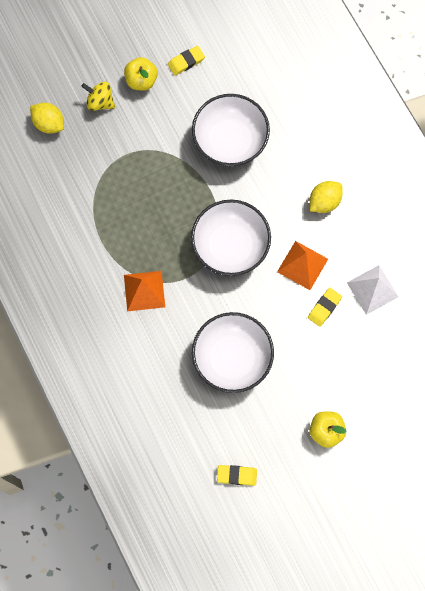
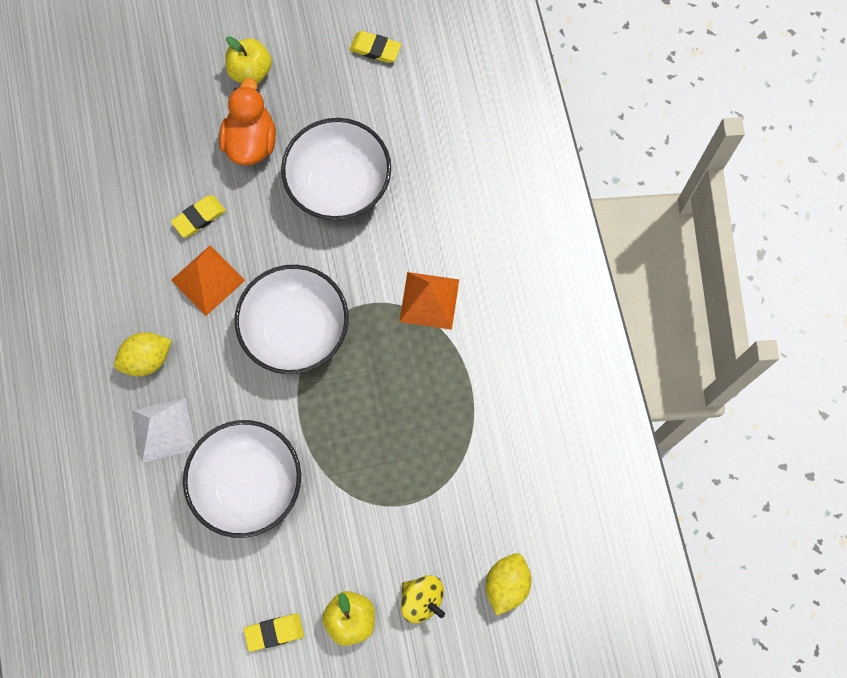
camera: 165 degrees left, 0 degrees up
yellow lemon [30,103,64,134] -> yellow lemon turned 60 degrees clockwise [486,553,531,616]
white pyramid [347,265,399,315] -> white pyramid moved to [132,398,195,463]
none -> orange duck [219,78,276,166]

